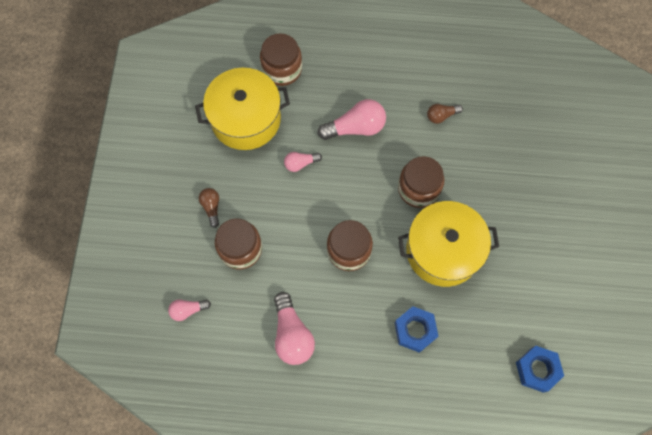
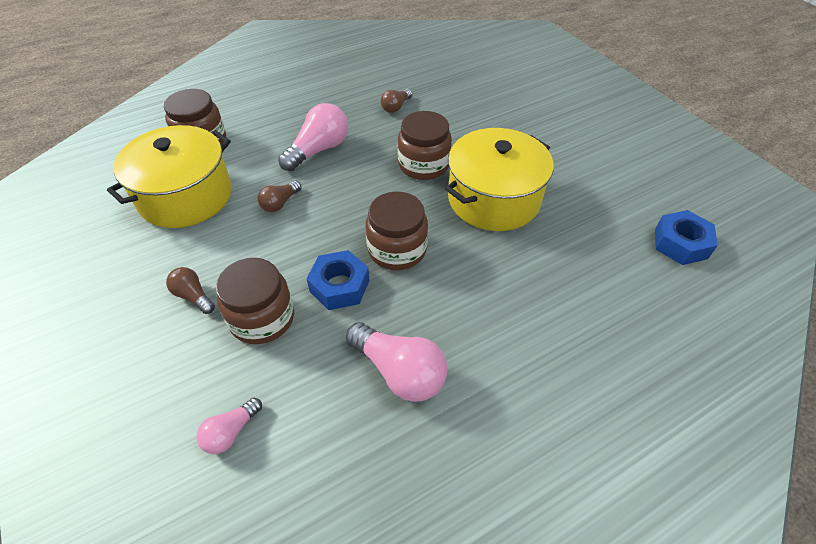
camera: 35 degrees left, 20 degrees down
pink light bulb [284,152,322,172] -> brown light bulb [258,181,301,212]
blue nut [395,306,438,353] -> blue nut moved to [307,250,370,310]

